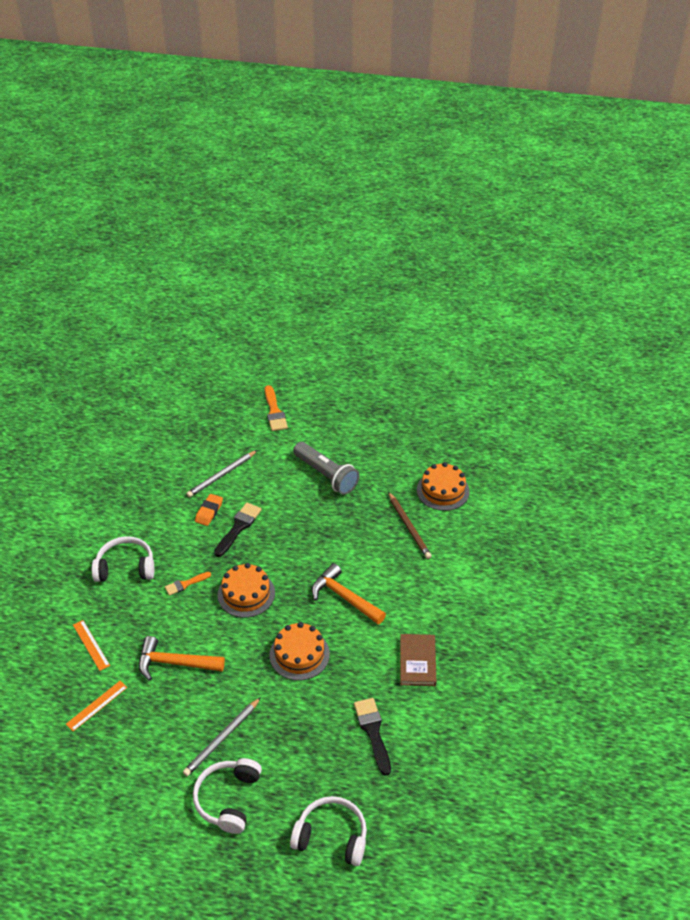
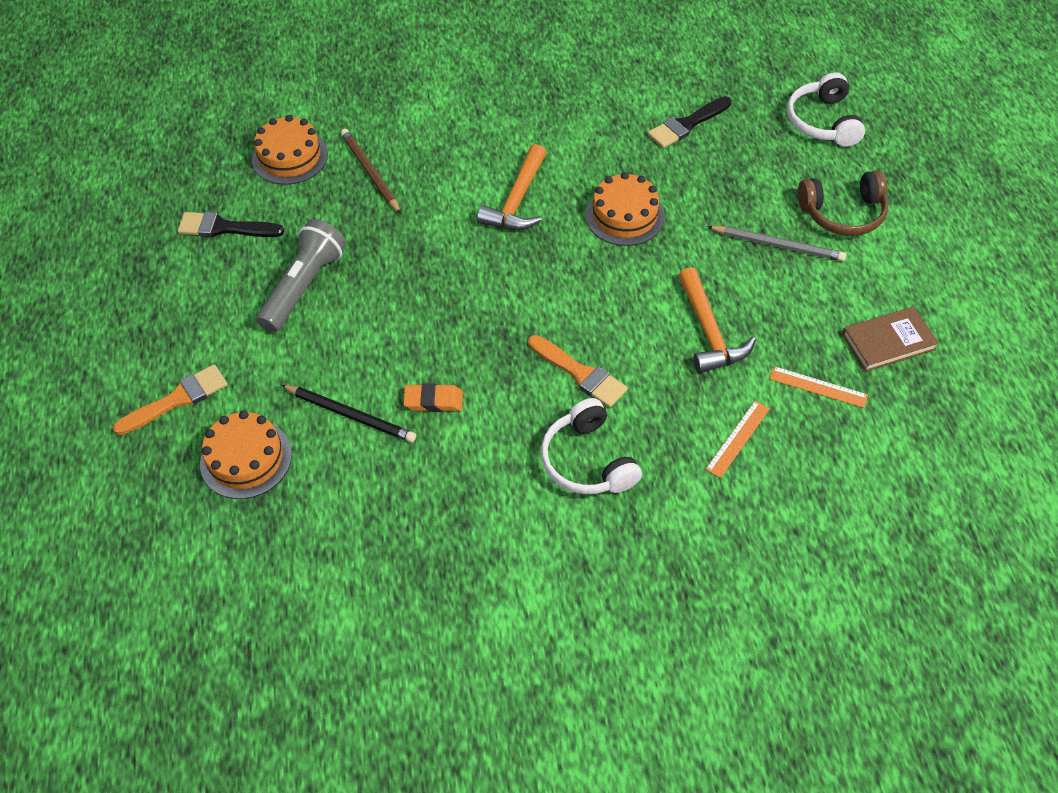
camera: 110 degrees left, 10 degrees up
orange brush [165,572,211,596] -> orange brush [528,335,628,408], size x1.59
grey pencil [186,450,258,497] -> black pencil [281,385,416,443]
white headphones [193,758,262,834] -> brown headphones [798,170,888,236]
black brush [214,503,262,557] -> black brush moved to [177,212,284,237]
orange cake [217,563,275,618] -> orange cake moved to [200,410,292,499]
brown pencil [388,492,432,559] -> brown pencil turned 75 degrees counterclockwise [341,129,401,214]
brown book [400,634,436,686] -> brown book moved to [842,306,939,372]

